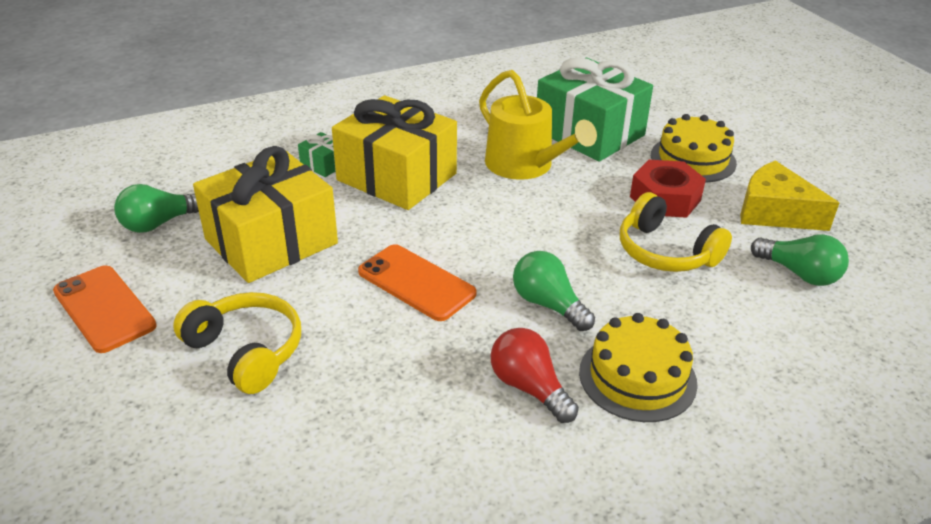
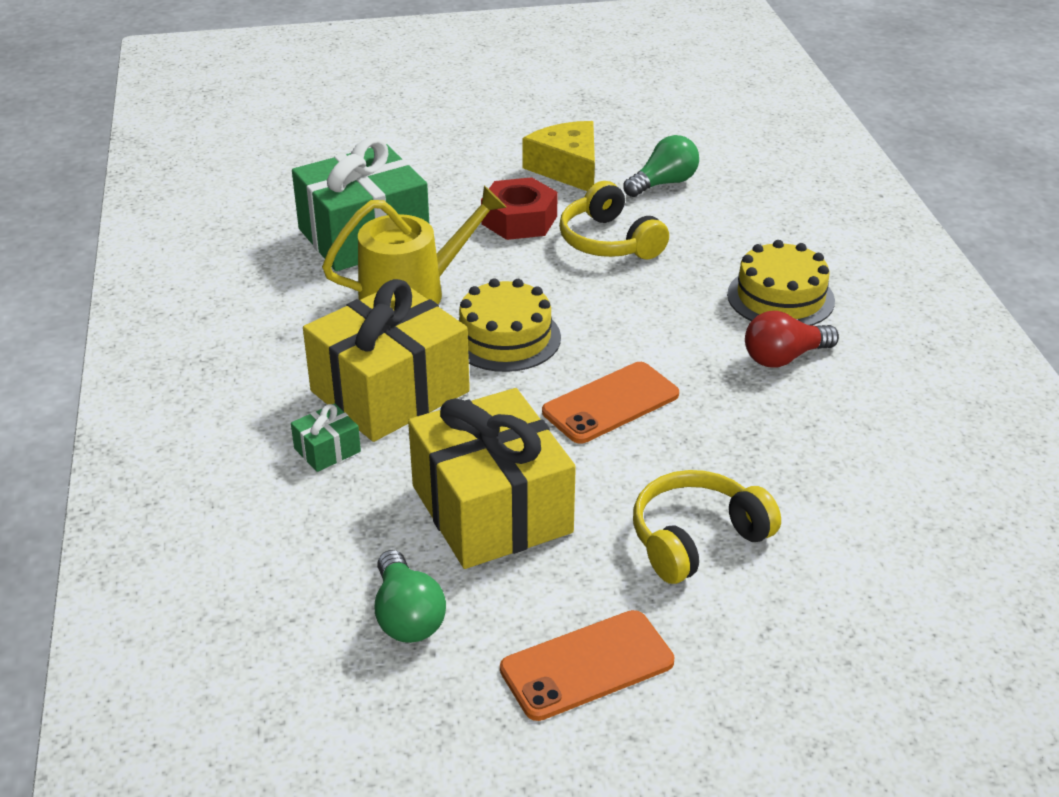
camera: 75 degrees left, 0 degrees up
green light bulb [513,251,595,331] -> none
yellow headphones [620,192,732,272] -> yellow headphones turned 90 degrees clockwise [559,181,669,259]
yellow cake [651,114,737,183] -> yellow cake moved to [459,278,561,372]
yellow cheese [740,160,839,231] -> yellow cheese turned 105 degrees clockwise [522,121,595,191]

